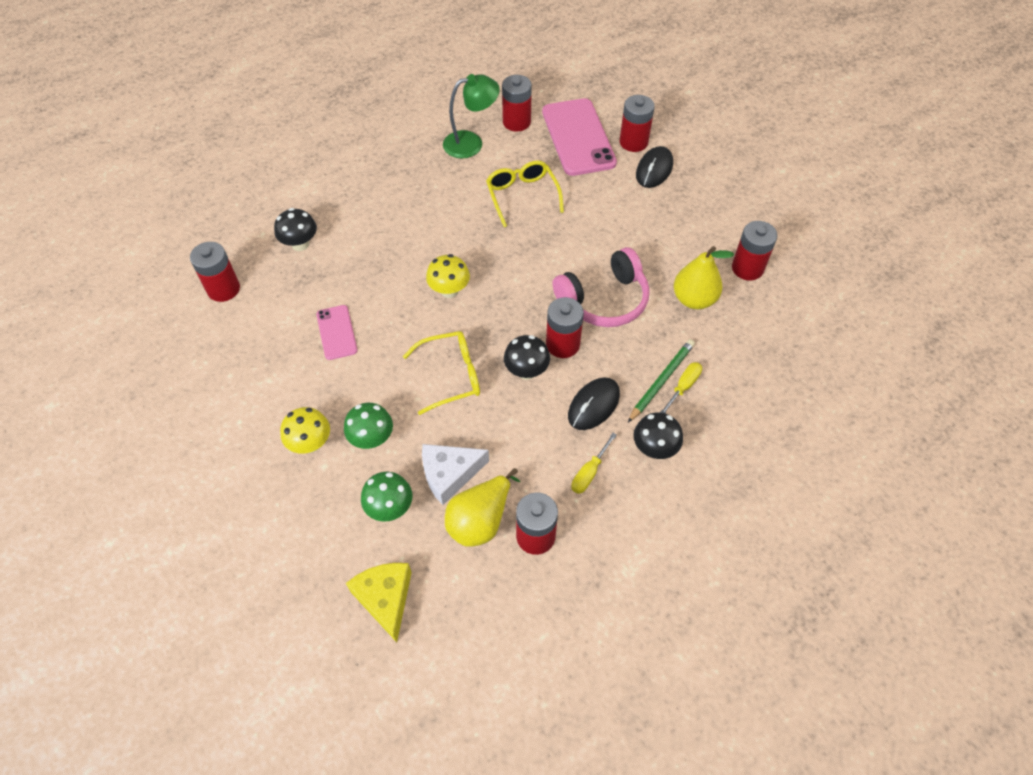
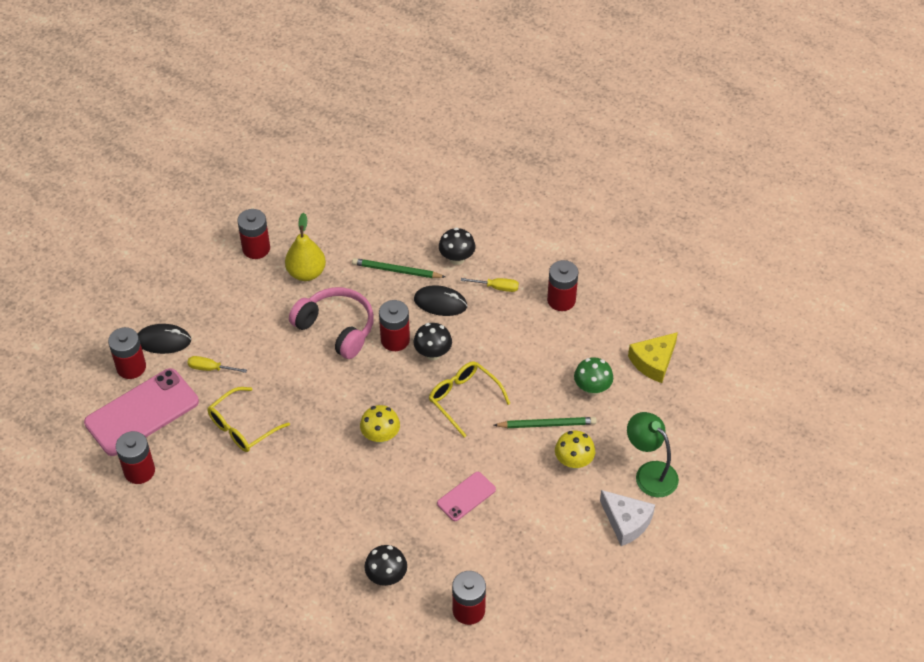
camera: 115 degrees left, 5 degrees down
green mushroom [344,403,393,449] -> green pencil [493,417,597,428]
white cheese [422,444,489,505] -> white cheese moved to [600,490,655,546]
green lamp [443,74,500,159] -> green lamp moved to [627,412,679,497]
yellow pear [445,468,521,547] -> none
yellow screwdriver [661,362,702,413] -> yellow screwdriver moved to [188,356,247,373]

